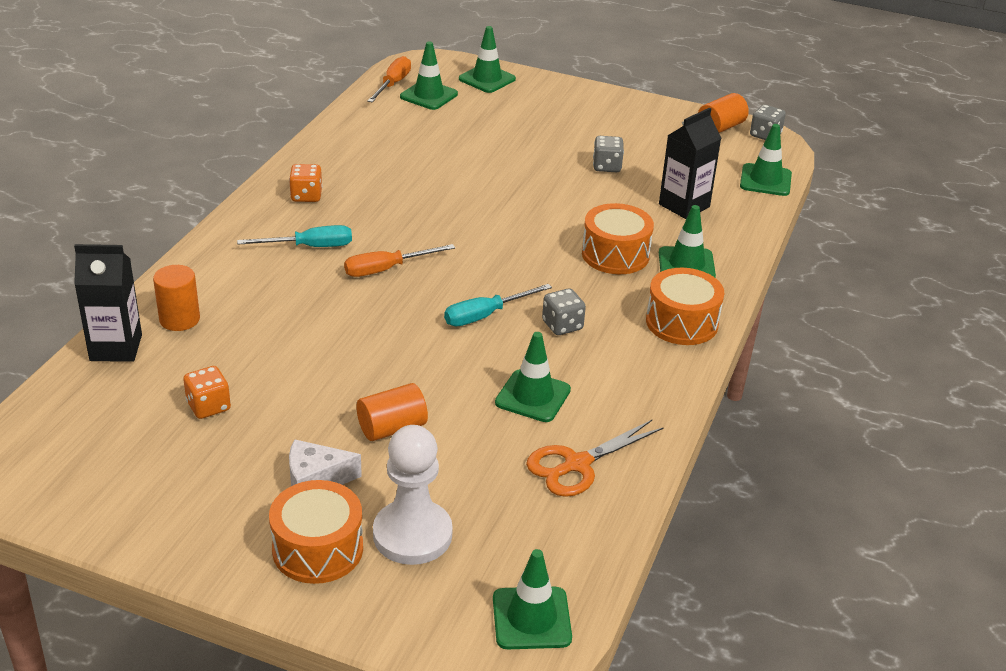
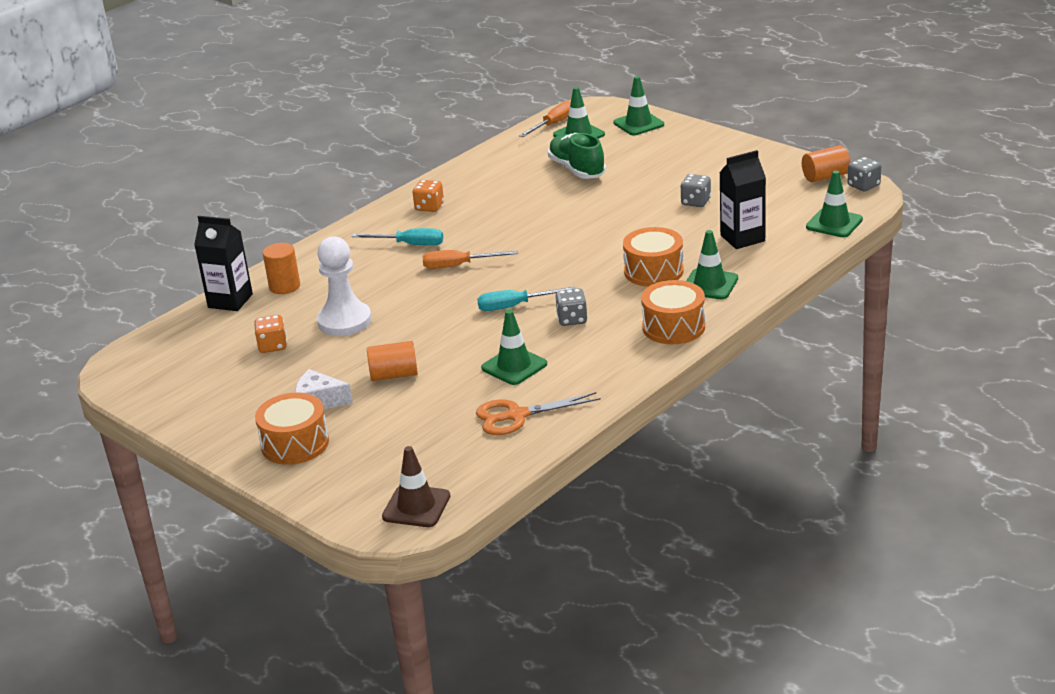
camera: 25 degrees right, 5 degrees down
white pawn [373,425,453,565] -> white pawn moved to [317,236,372,336]
green traffic cone [493,549,572,649] -> brown traffic cone [382,446,450,527]
none -> green shoe [548,133,606,179]

